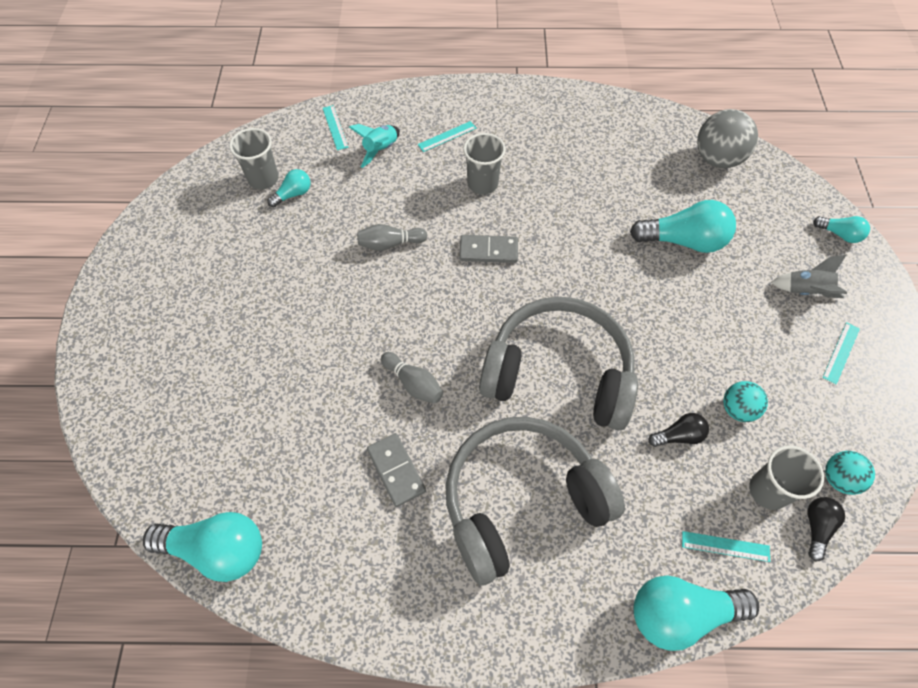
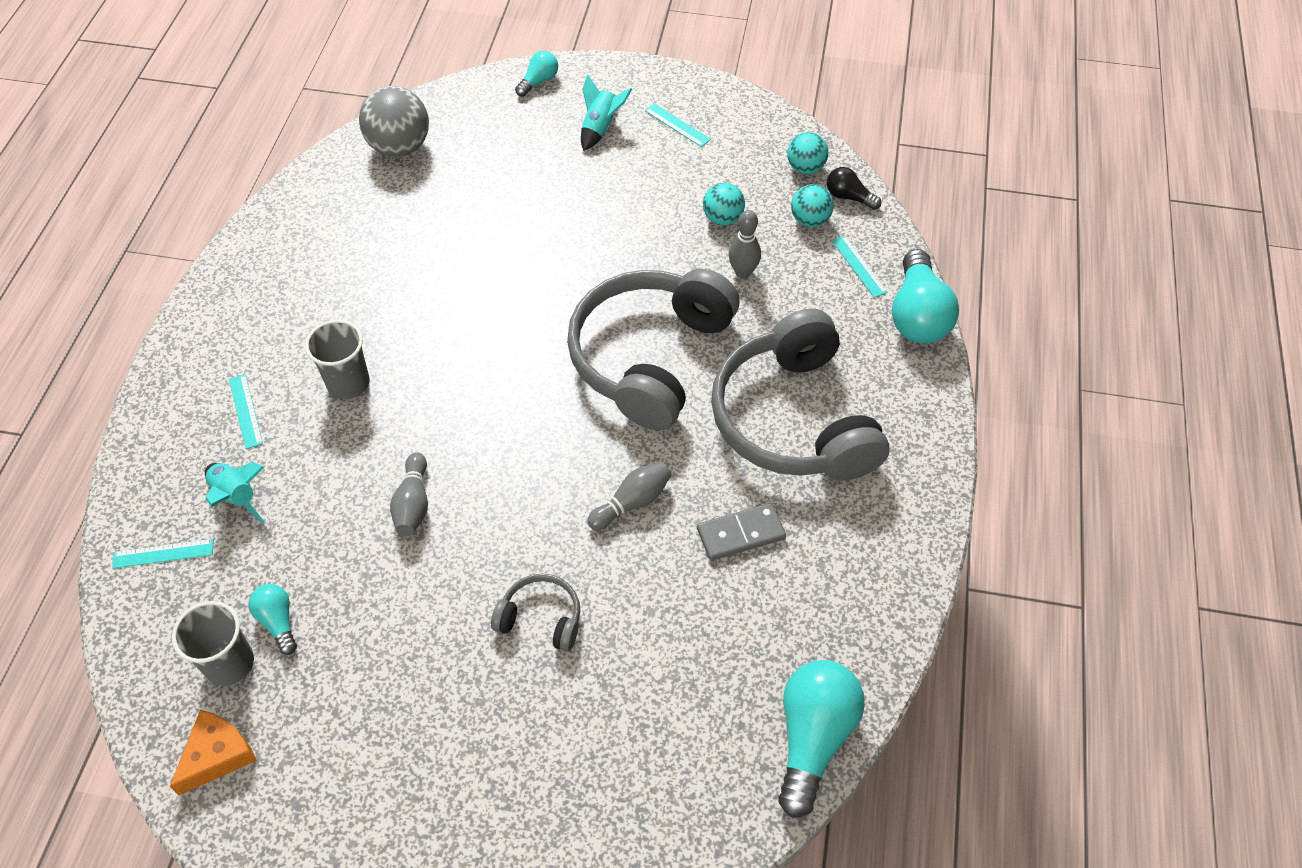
camera: 80 degrees left, 5 degrees down
grey domino [459,235,518,263] -> none
turquoise light bulb [630,200,736,253] -> none
black light bulb [648,413,709,447] -> grey bowling pin [729,210,761,278]
turquoise ruler [682,531,770,562] -> turquoise ruler turned 45 degrees counterclockwise [832,235,888,298]
grey cup [749,446,824,510] -> turquoise ball [791,184,834,227]
grey rocket [771,255,847,298] -> turquoise rocket [581,74,632,151]
none -> orange cheese [170,710,257,795]
none -> grey headphones [491,574,580,652]

